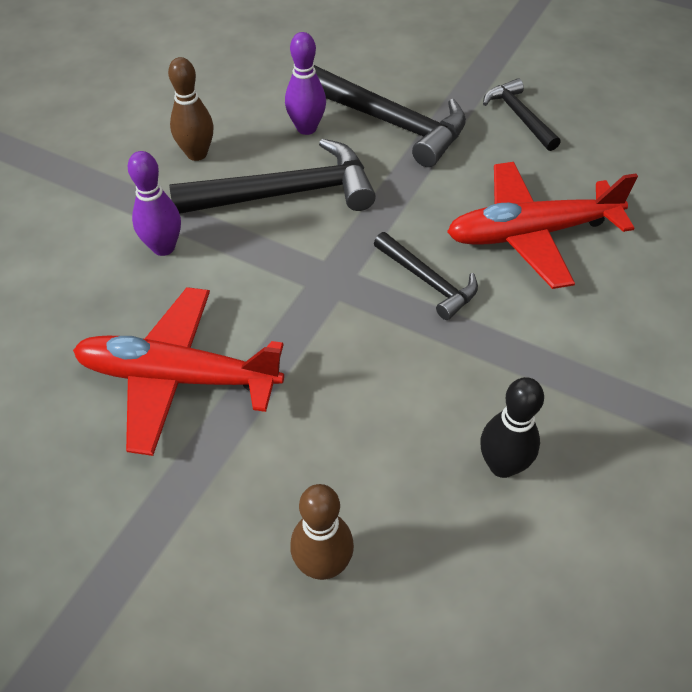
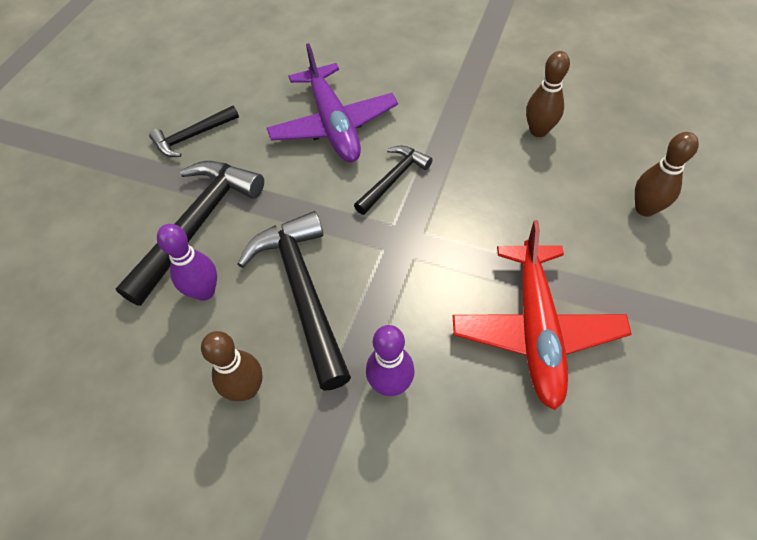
camera: 95 degrees left, 5 degrees up
red plane [447,162,638,289] -> purple plane [267,43,398,162]
black bowling pin [480,377,544,478] -> brown bowling pin [526,51,570,137]

